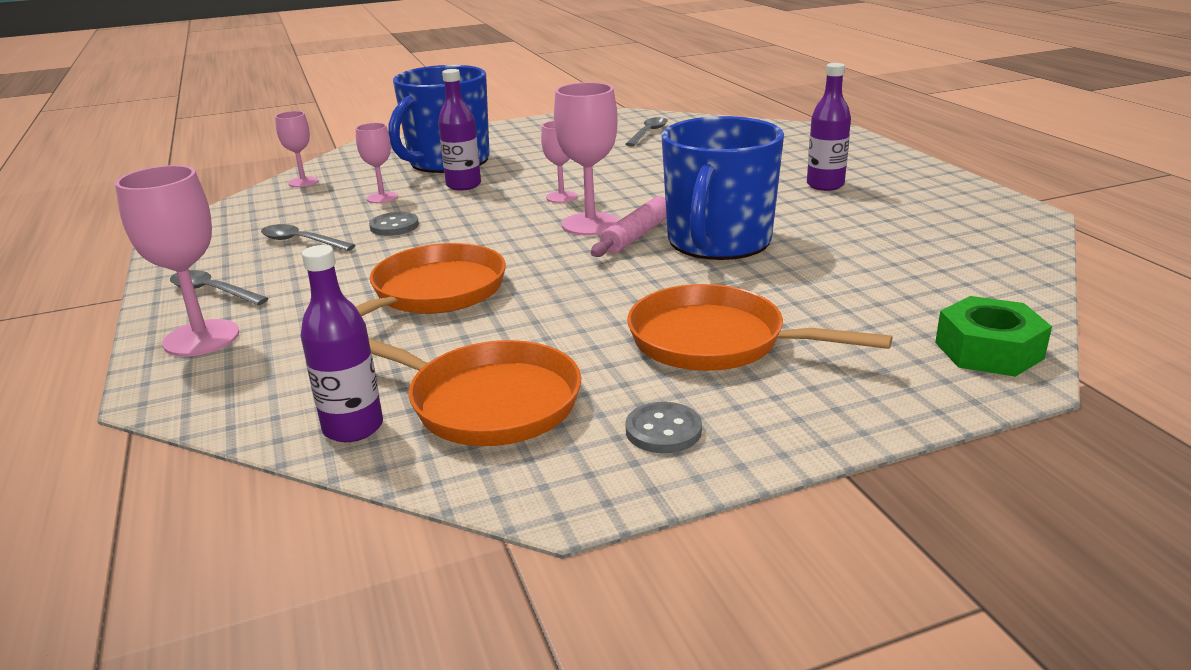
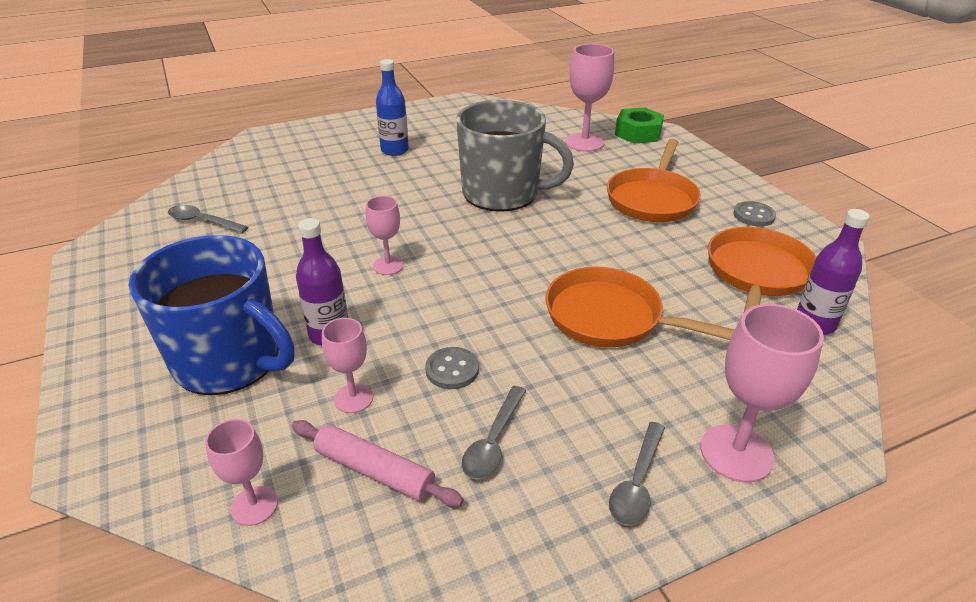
camera: 95 degrees left, 10 degrees up
pink goblet [554,82,619,236] -> pink goblet moved to [565,44,614,152]
pink rolling pin [591,196,666,257] -> pink rolling pin moved to [292,420,464,507]
blue mug [662,116,784,260] -> grey mug [456,100,574,212]
purple bottle [807,63,851,191] -> blue bottle [376,59,409,156]

